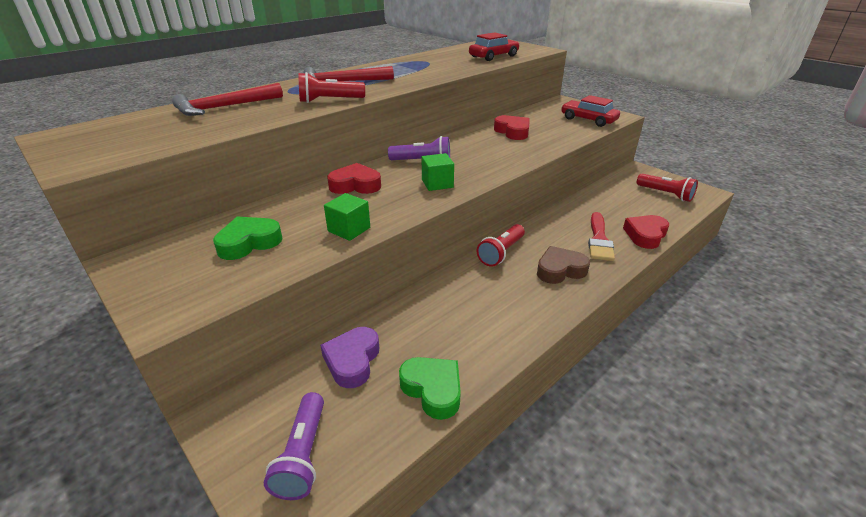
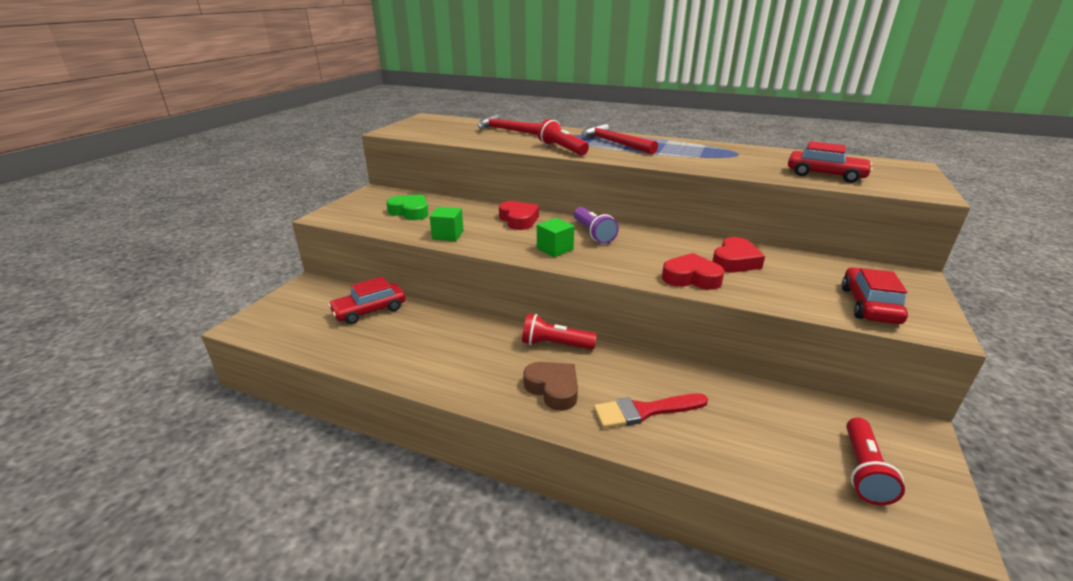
camera: 65 degrees right, 5 degrees down
purple flashlight [264,392,324,500] -> none
purple heart [320,327,379,388] -> red car [328,277,406,324]
green heart [399,357,461,420] -> none
red heart [623,215,669,249] -> red heart moved to [662,253,725,290]

